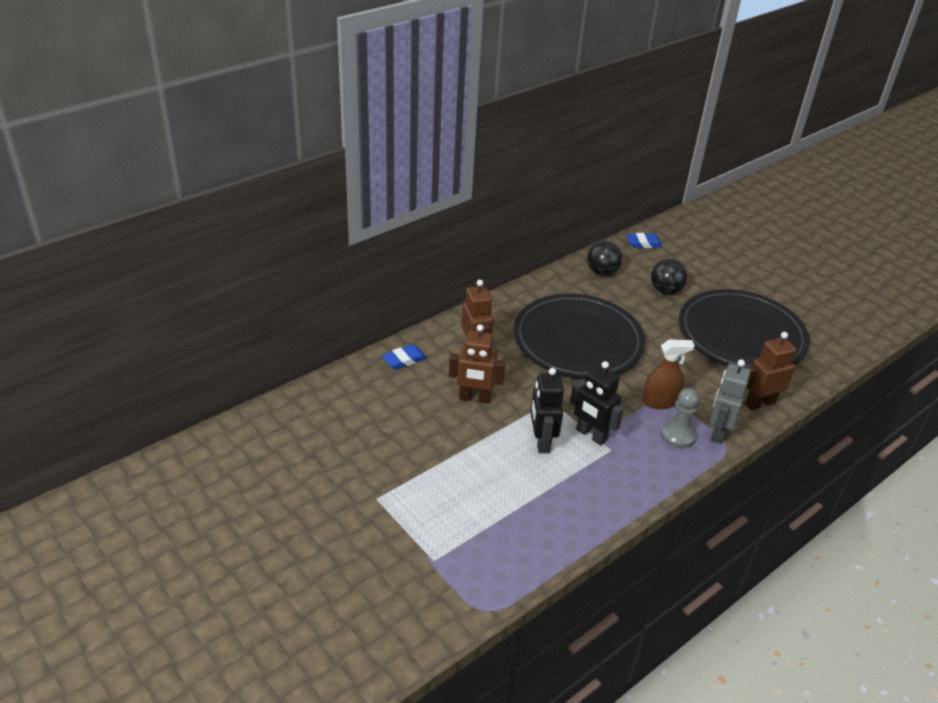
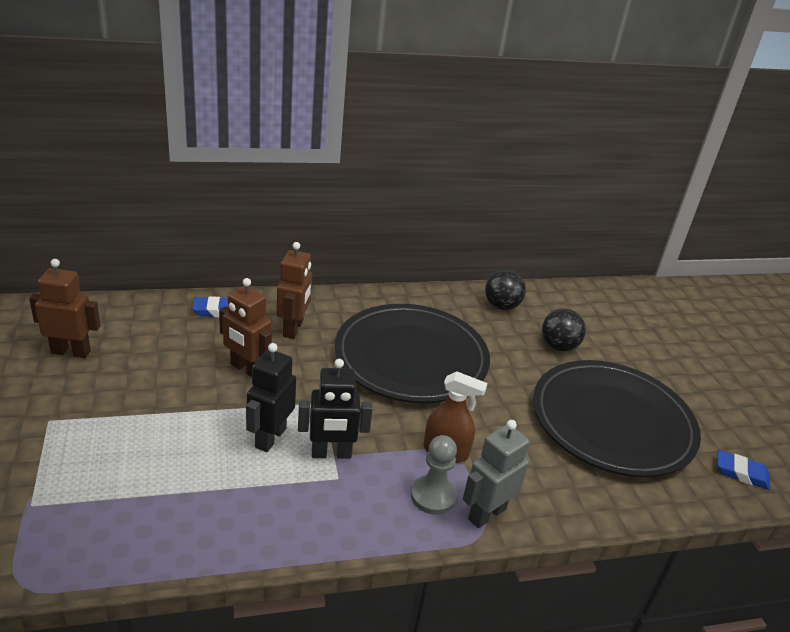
camera: 25 degrees right, 5 degrees down
black robot [570,361,623,445] -> black robot turned 75 degrees counterclockwise [298,359,373,458]
blue eraser [626,233,662,248] -> blue eraser moved to [717,450,770,490]
brown robot [745,332,797,410] -> brown robot moved to [29,259,101,358]

